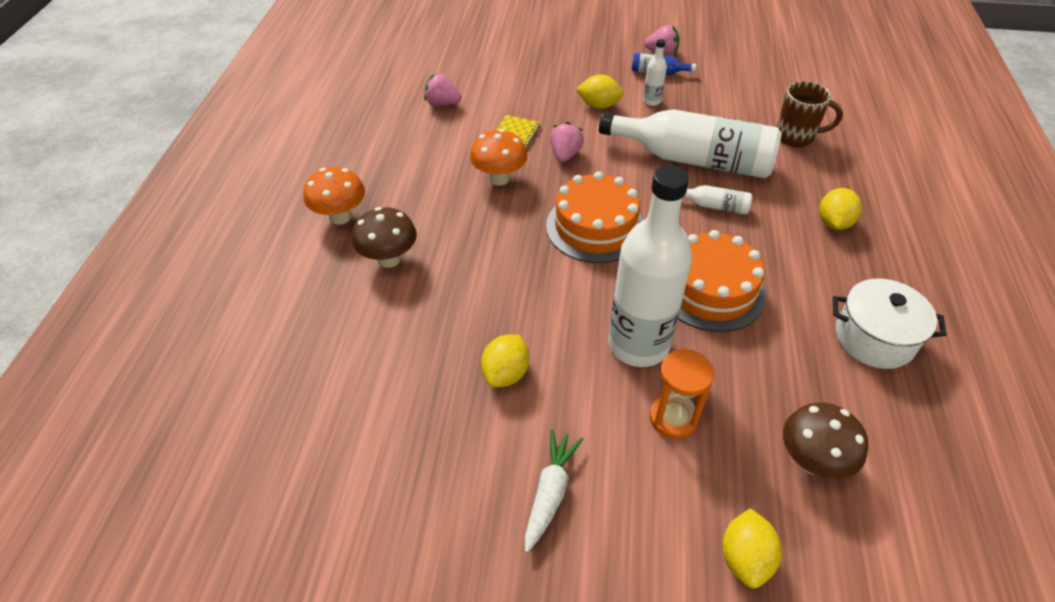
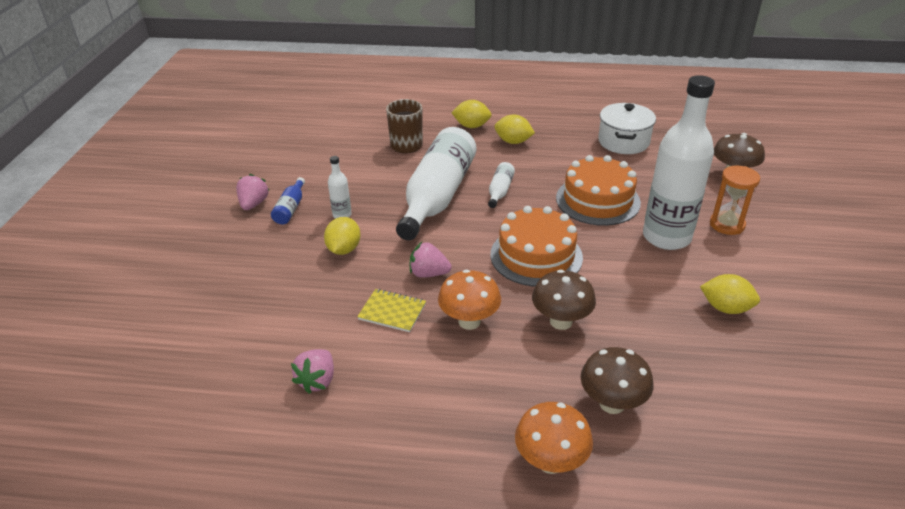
camera: 90 degrees left, 10 degrees down
white carrot [525,429,583,553] -> none
yellow lemon [722,508,782,589] -> yellow lemon moved to [451,100,492,128]
none -> brown mushroom [532,269,596,330]

